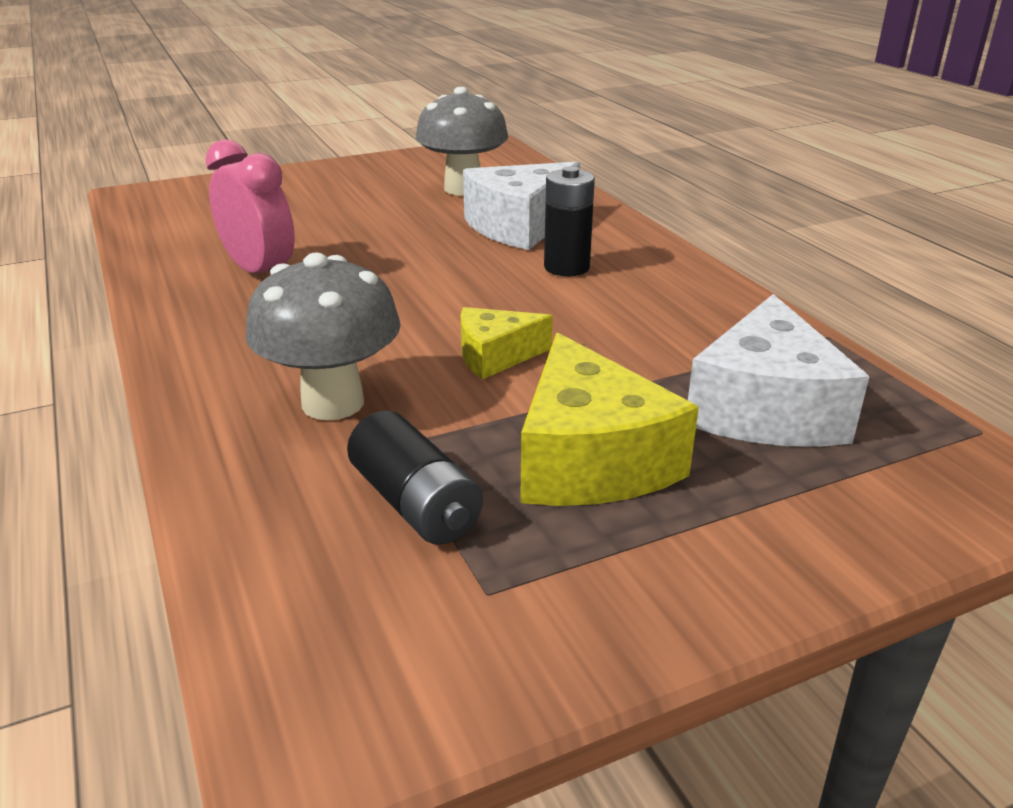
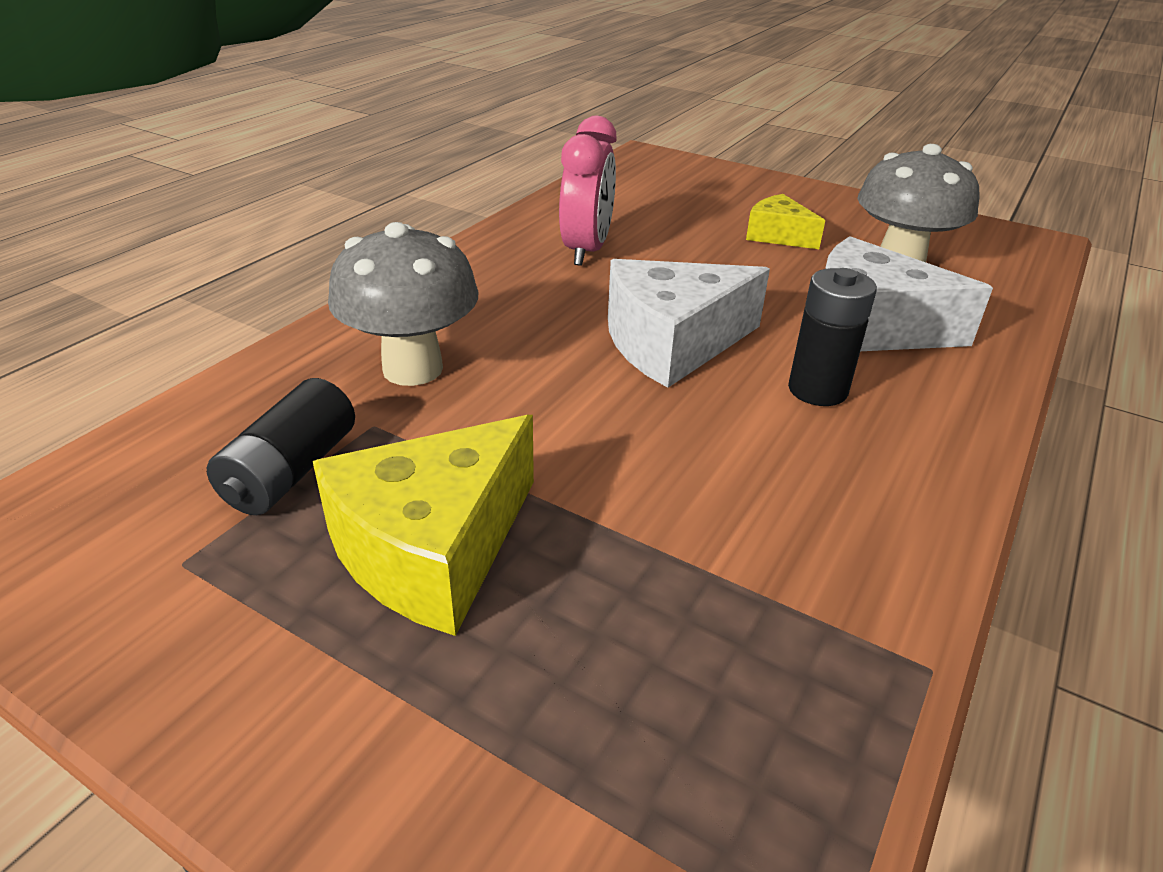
camera: 55 degrees right, 5 degrees up
yellow cheese [461,307,553,379] -> yellow cheese moved to [746,194,825,249]
white cheese [688,294,870,447] -> white cheese moved to [608,259,770,388]

